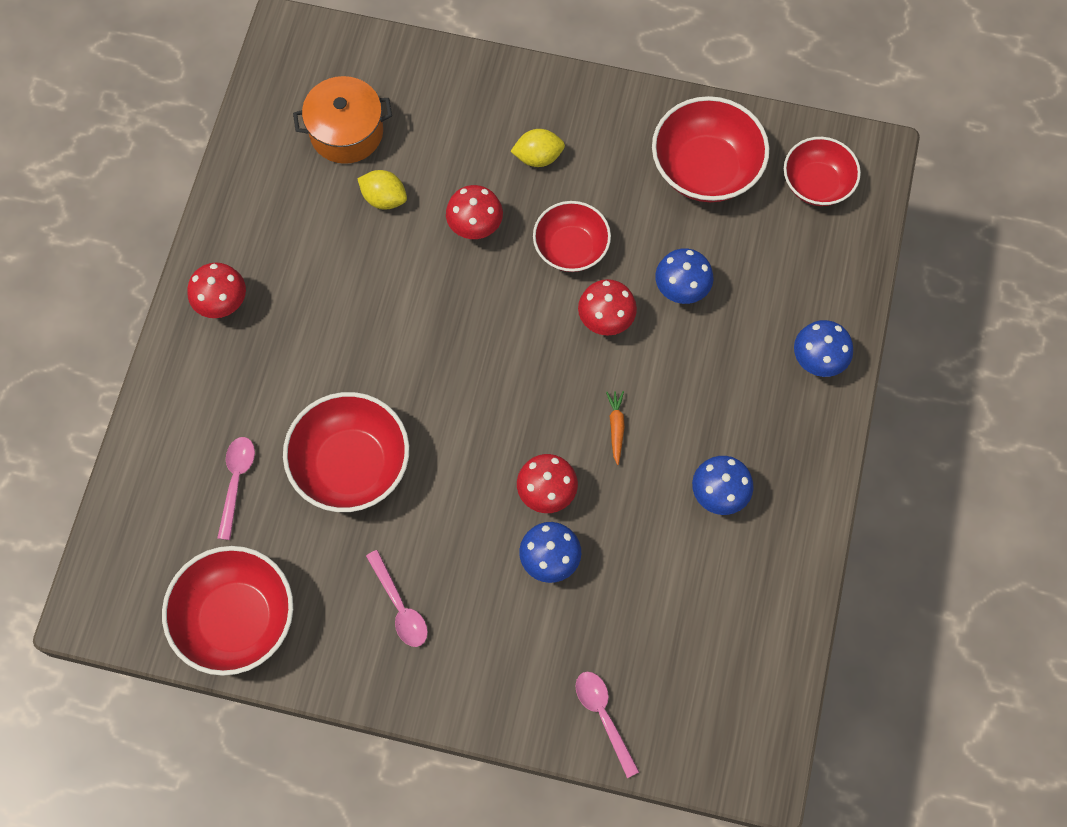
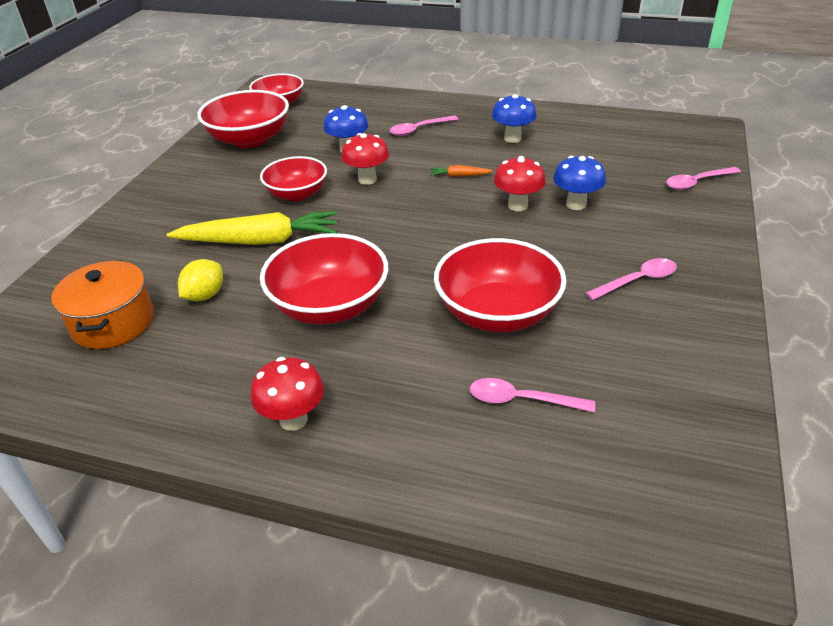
camera: 85 degrees left, 30 degrees down
red bowl [162,546,293,676] -> red bowl moved to [260,233,388,325]
red mushroom [446,185,503,239] -> yellow carrot [167,211,337,245]
yellow lemon [510,129,565,167] -> none
blue mushroom [794,320,853,377] -> none
none -> pink spoon [390,115,458,136]

